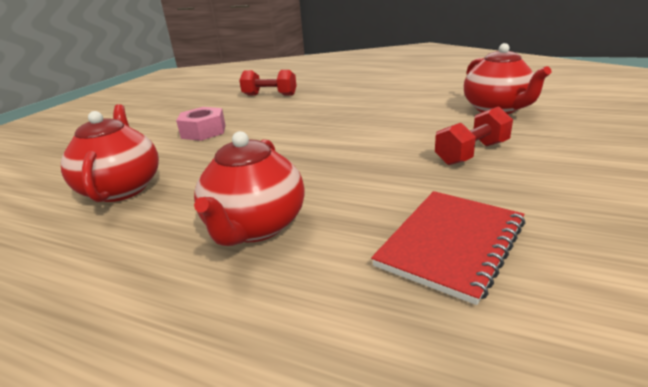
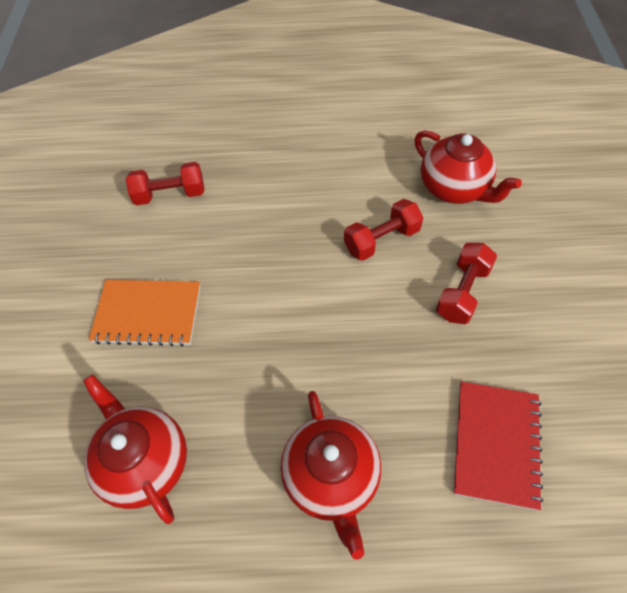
camera: 25 degrees left, 30 degrees up
pink nut [176,107,226,141] -> orange notebook [89,280,201,346]
none -> red dumbbell [344,199,424,261]

